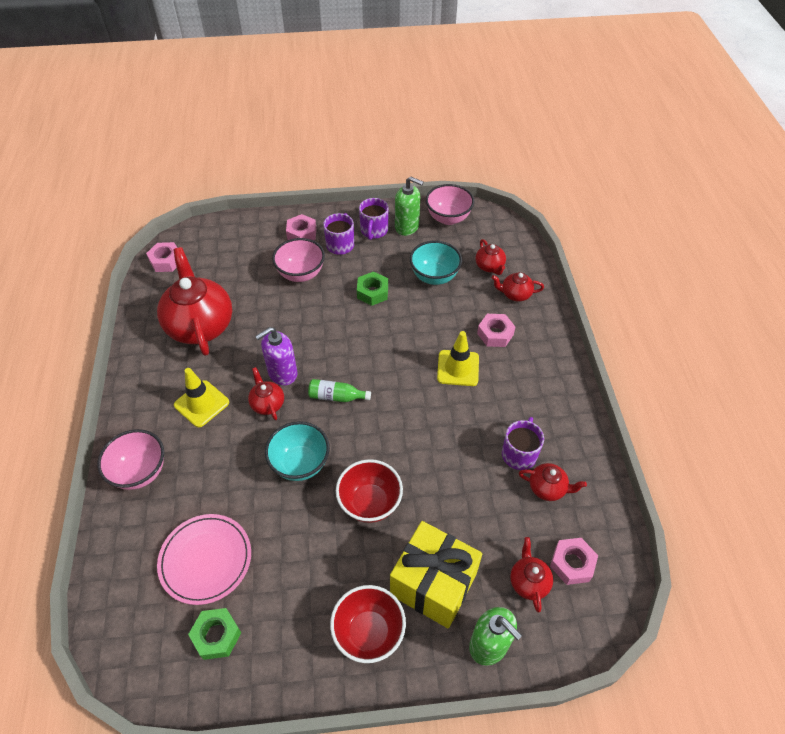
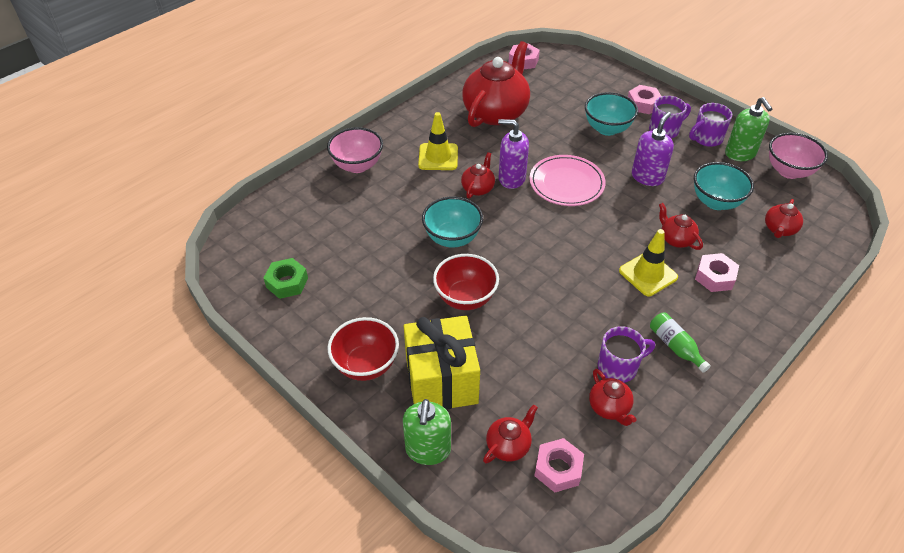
camera: 50 degrees right, 5 degrees down
pink plate [157,514,251,605] -> pink plate moved to [530,155,606,206]
pink bowl [272,238,325,282] -> turquoise bowl [585,92,638,136]
green bottle [308,379,371,402] -> green bottle moved to [650,313,711,373]
green nut [357,272,388,306] -> purple soap dispenser [632,112,674,186]
red teapot [491,272,544,301] -> red teapot moved to [659,203,703,250]

